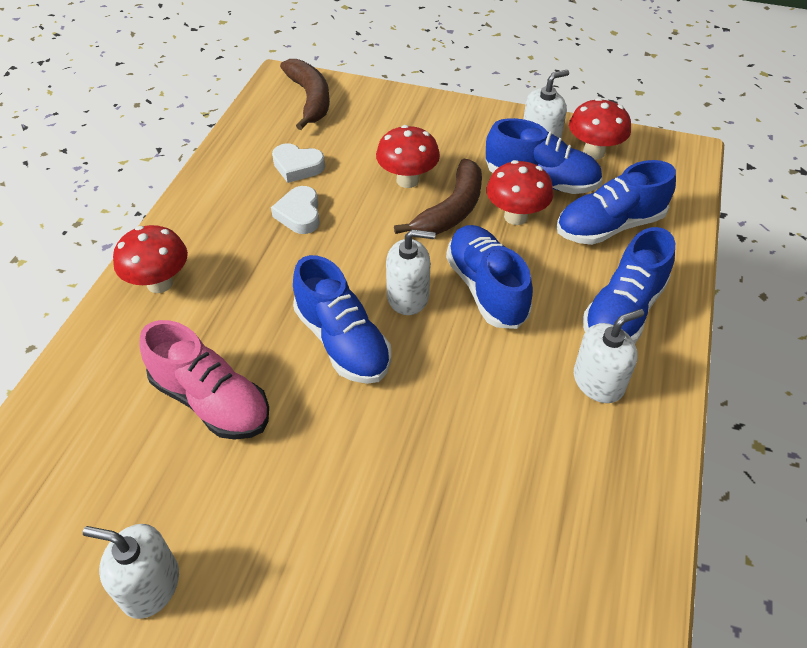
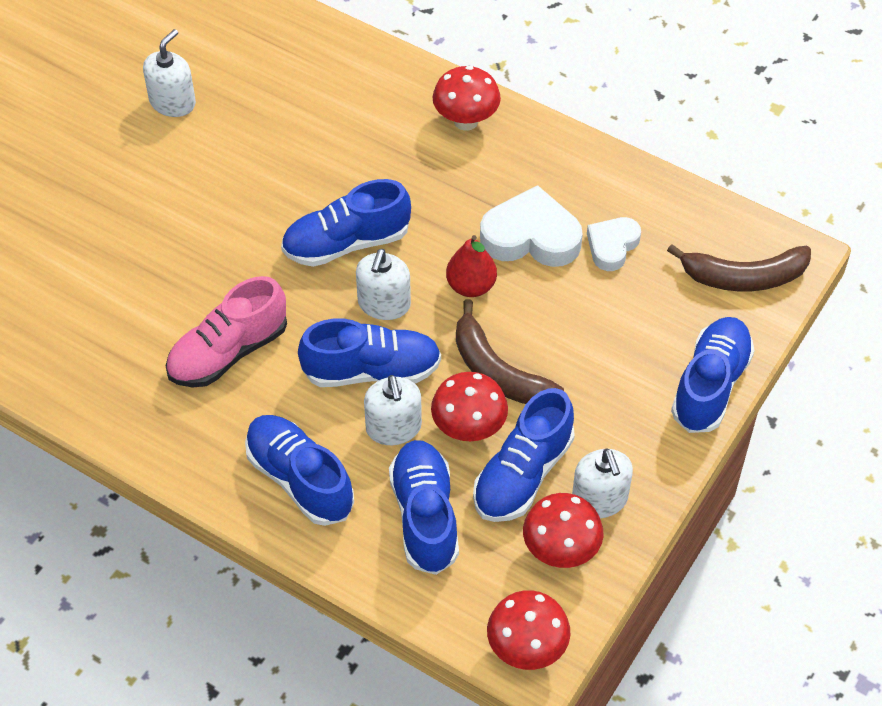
camera: 105 degrees right, 5 degrees up
pink shoe [139,320,269,440] -> pink shoe moved to [166,276,287,388]
white heart [271,186,320,234] -> white heart [480,185,583,267], size x1.64
red mushroom [376,125,440,188] -> red mushroom moved to [487,590,570,670]
white soap dispenser [574,309,644,403] -> white soap dispenser moved to [364,375,422,445]
none -> red pear [446,235,497,297]
none -> blue shoe [671,317,755,433]

